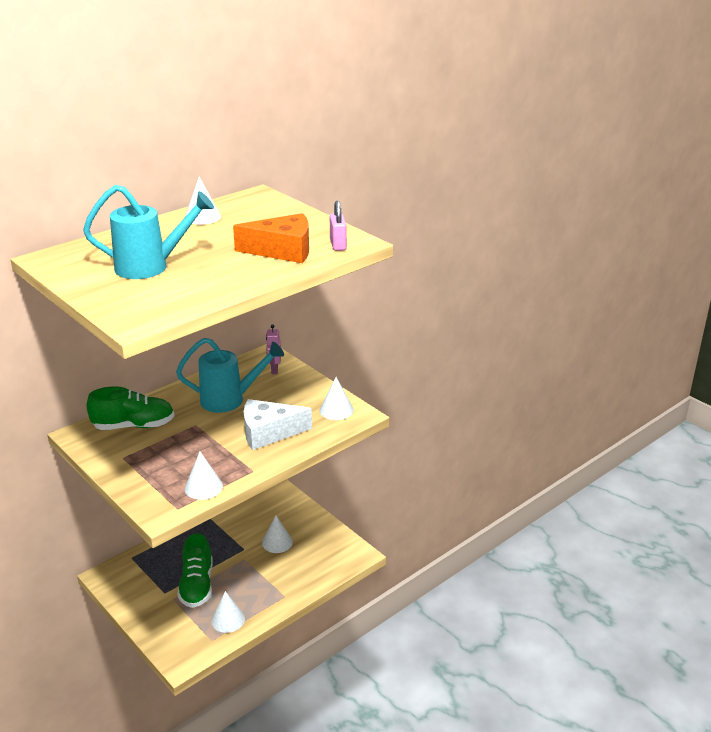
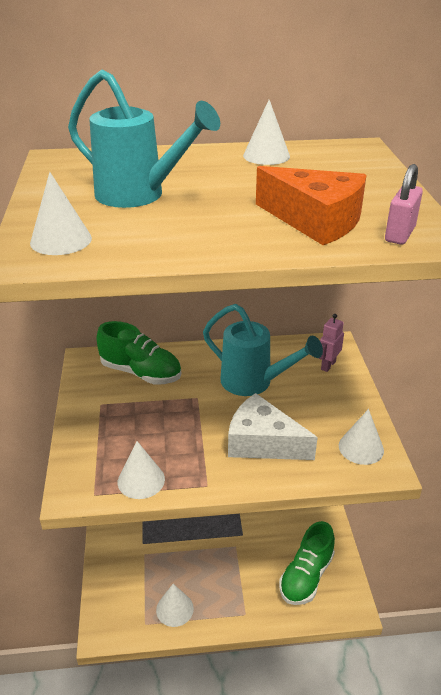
camera: 35 degrees right, 5 degrees up
green shoe [177,533,213,608] -> green shoe moved to [279,521,335,605]
white cone [262,515,293,553] -> white cone moved to [30,172,92,255]

